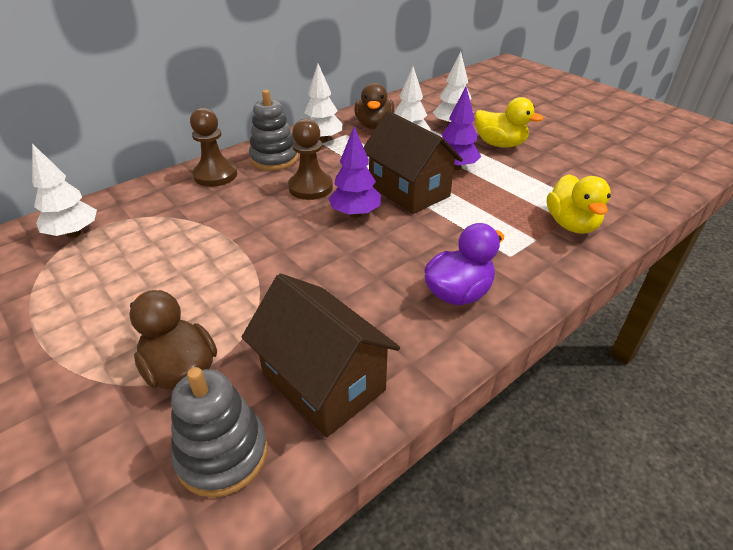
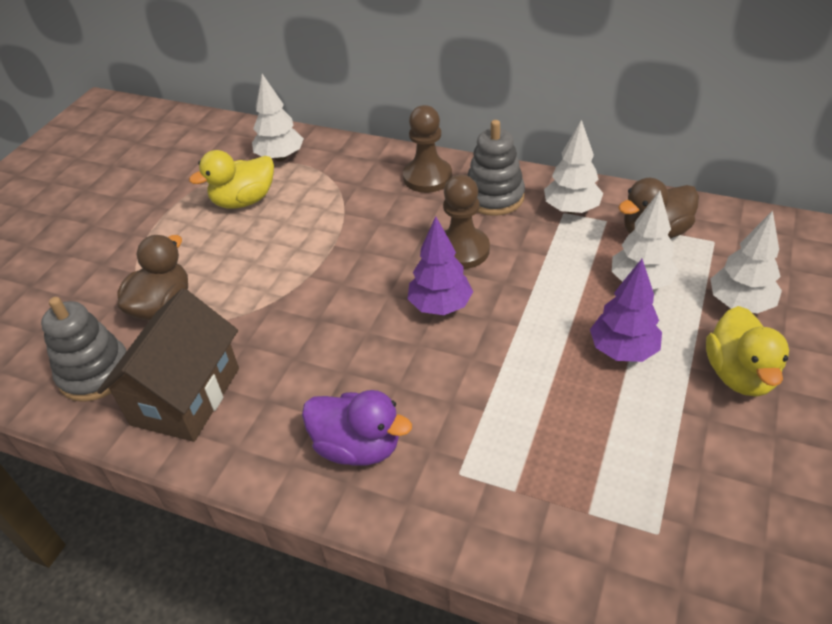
camera: 65 degrees right, 5 degrees up
brown house [363,111,463,214] -> none
yellow duck [547,174,611,234] -> yellow duck moved to [189,150,274,209]

